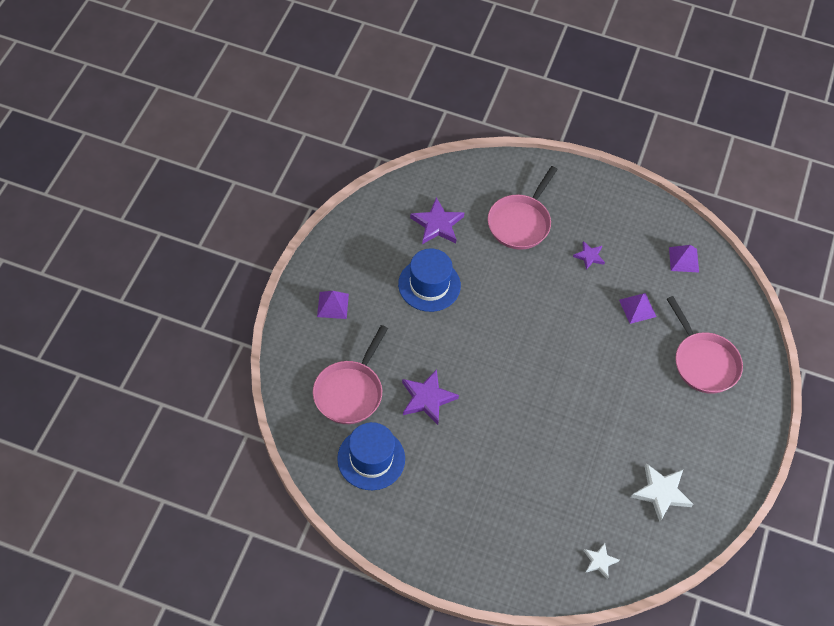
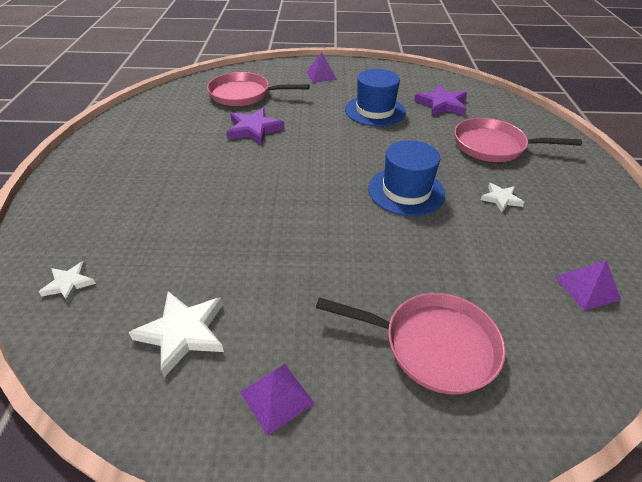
camera: 75 degrees right, 15 degrees down
blue hat [337,422,405,490] -> blue hat moved to [368,140,445,216]
purple star [573,241,605,270] -> white star [481,183,525,212]
purple pyramid [619,293,656,324] -> purple pyramid moved to [240,364,315,436]
pink pan [667,296,743,394] -> pink pan turned 120 degrees counterclockwise [316,293,506,395]

